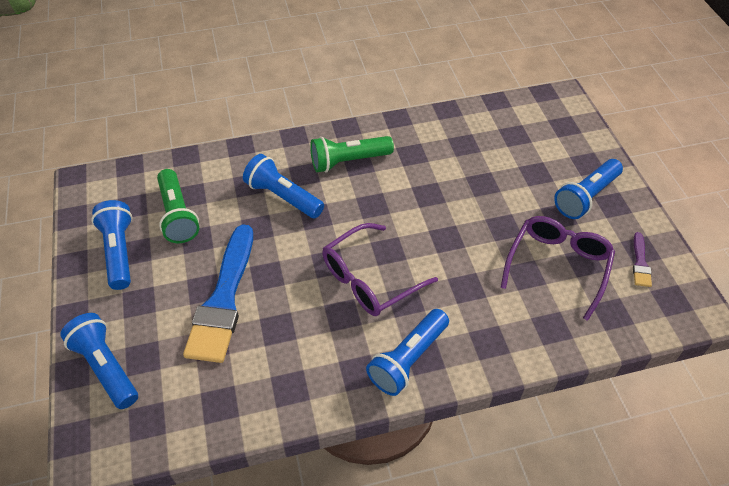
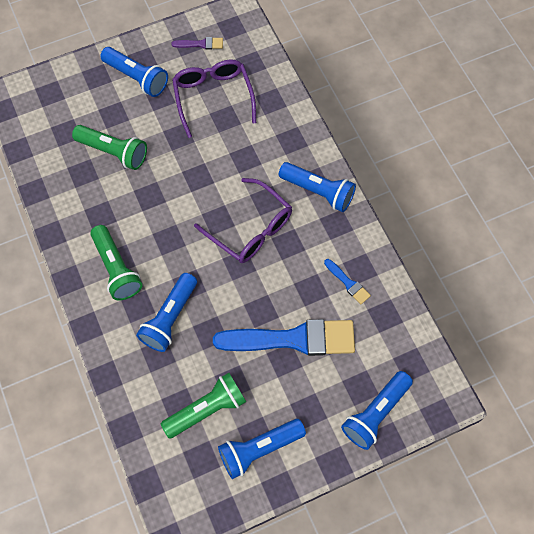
camera: 100 degrees left, 15 degrees up
purple glasses [501,216,615,321] -> purple glasses turned 60 degrees clockwise [172,59,256,138]
none -> green flashlight [72,125,147,170]
none -> blue brush [324,259,371,304]

